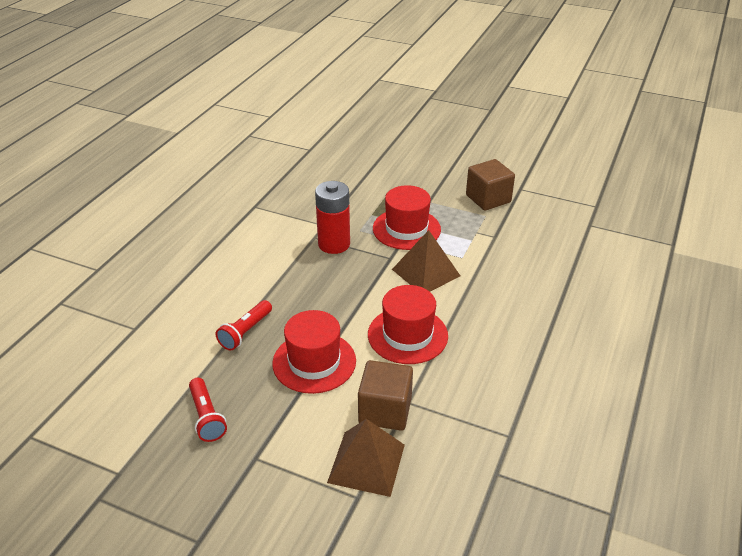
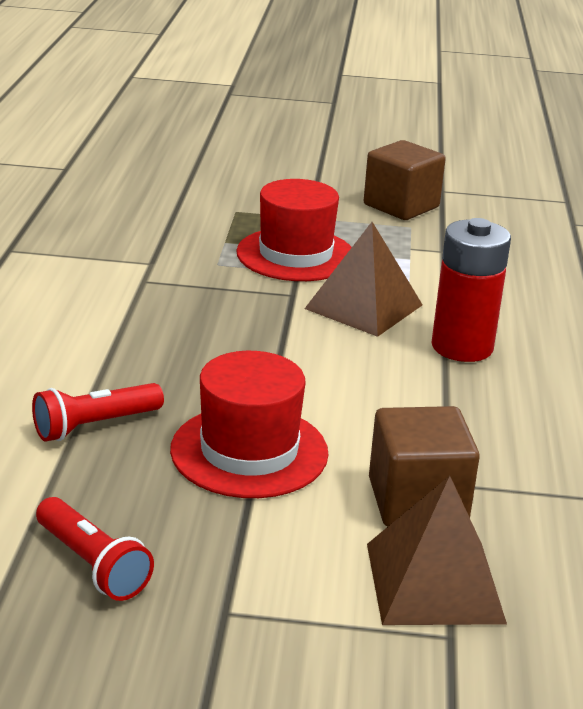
camera: 20 degrees left, 10 degrees down
red flashlight [216,300,272,350] -> red flashlight turned 45 degrees clockwise [32,383,164,442]
red battery [315,181,350,254] -> red battery moved to [431,218,511,362]
red hat [368,285,448,364] -> none

